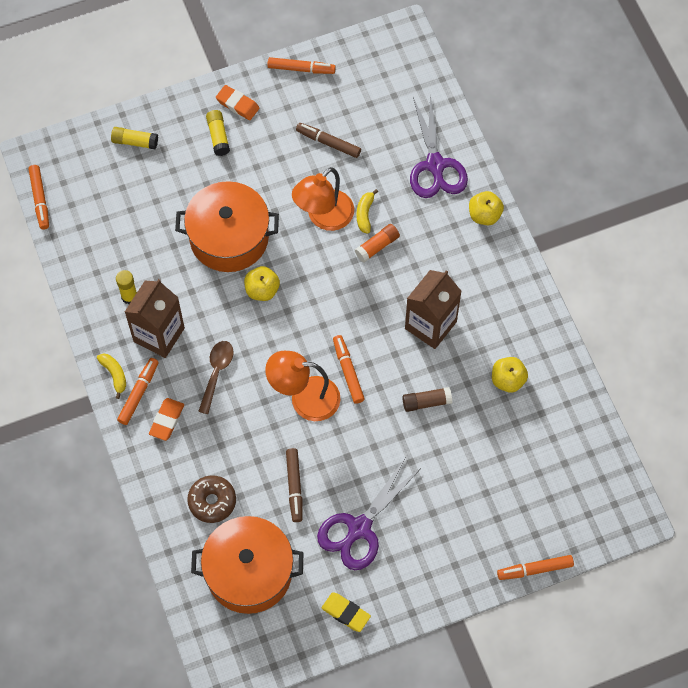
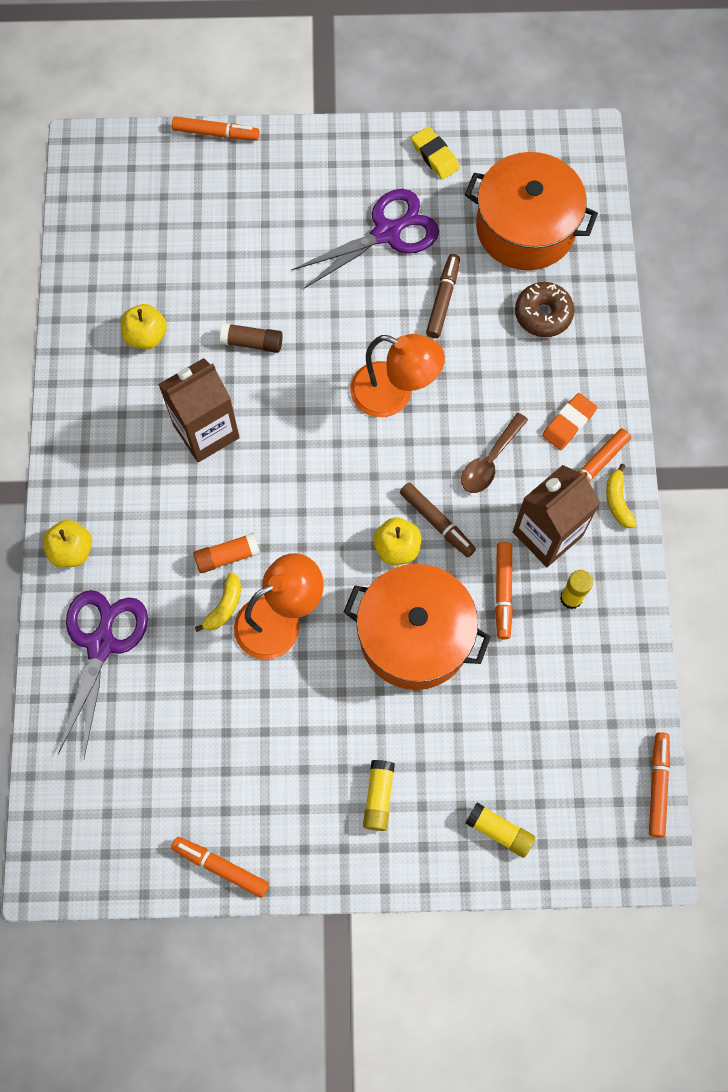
camera: 160 degrees left, 5 degrees up
orange eraser [216,85,260,120] -> none
brown marker [296,123,361,158] -> brown marker moved to [400,482,476,557]
orange marker [333,335,365,404] -> orange marker moved to [495,542,513,640]

